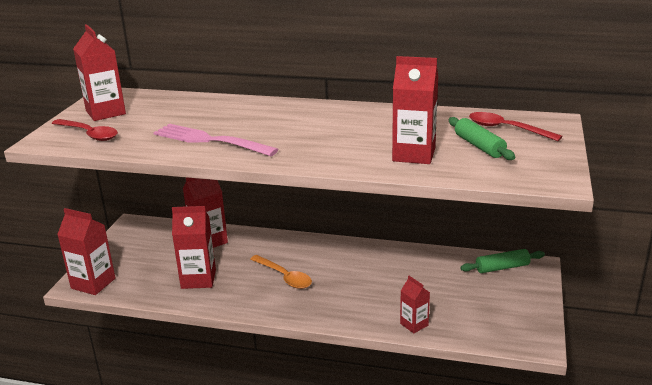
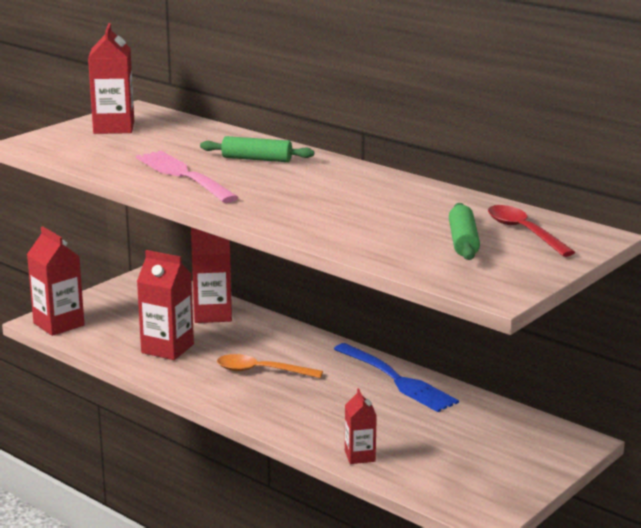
camera: 25 degrees right, 5 degrees down
red spoon [52,119,118,141] -> none
orange spoon [250,255,312,289] -> orange spoon turned 120 degrees clockwise [217,354,323,378]
red carton [392,56,438,164] -> none
green rolling pin [460,249,545,273] -> green rolling pin moved to [200,136,314,162]
none -> blue fork [334,343,459,412]

